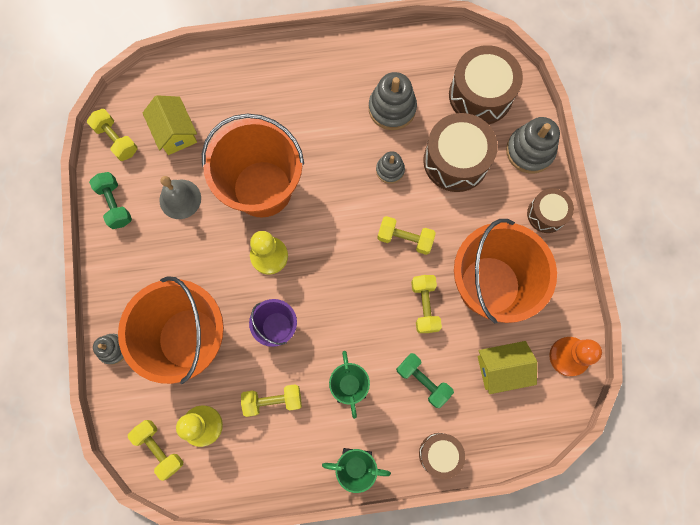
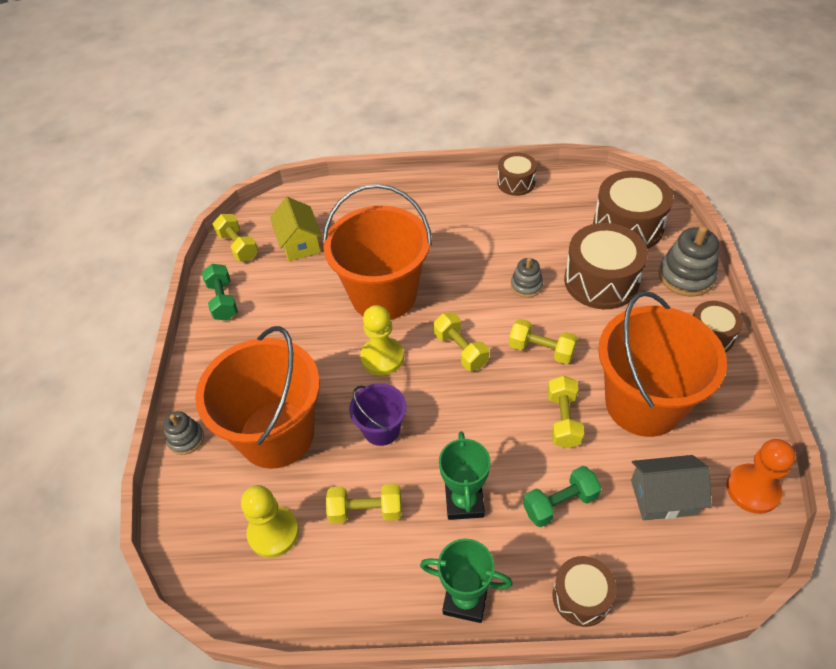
camera: 10 degrees right, 25 degrees down
yellow dumbbell [128,420,183,481] -> yellow dumbbell moved to [433,312,489,371]
grey bell [159,176,201,219] -> none
grey stacking toy [369,72,417,130] -> none
green dumbbell [396,353,454,408] -> green dumbbell turned 75 degrees counterclockwise [523,466,601,527]
yellow house [478,341,537,394] -> grey house [631,455,712,520]
none -> brown drum [497,152,537,196]

